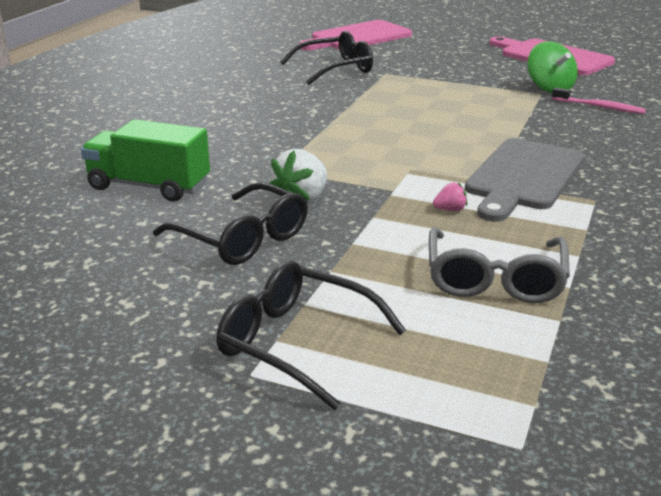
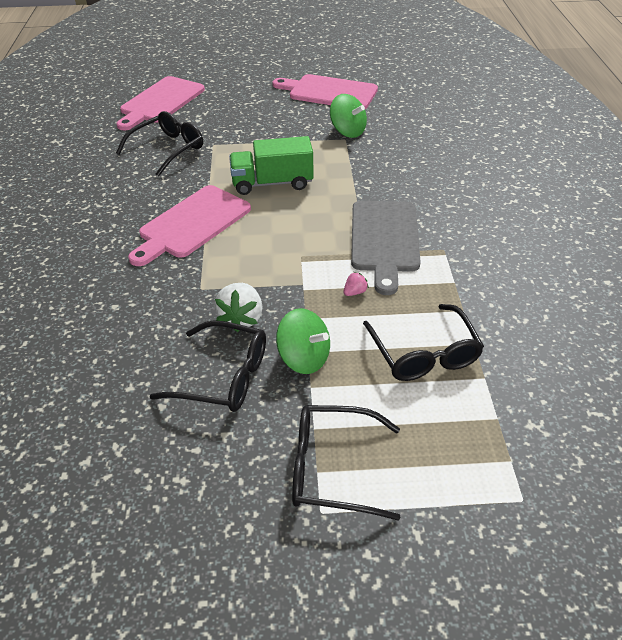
camera: 25 degrees left, 15 degrees up
green truck [81,119,210,202] -> green truck moved to [229,136,314,195]
grey glasses [429,227,570,303] -> black glasses [363,304,484,381]
pink toothbrush [552,87,646,114] -> none
none -> pink cutting board [128,185,251,266]
none -> green spinning top [276,308,330,374]

